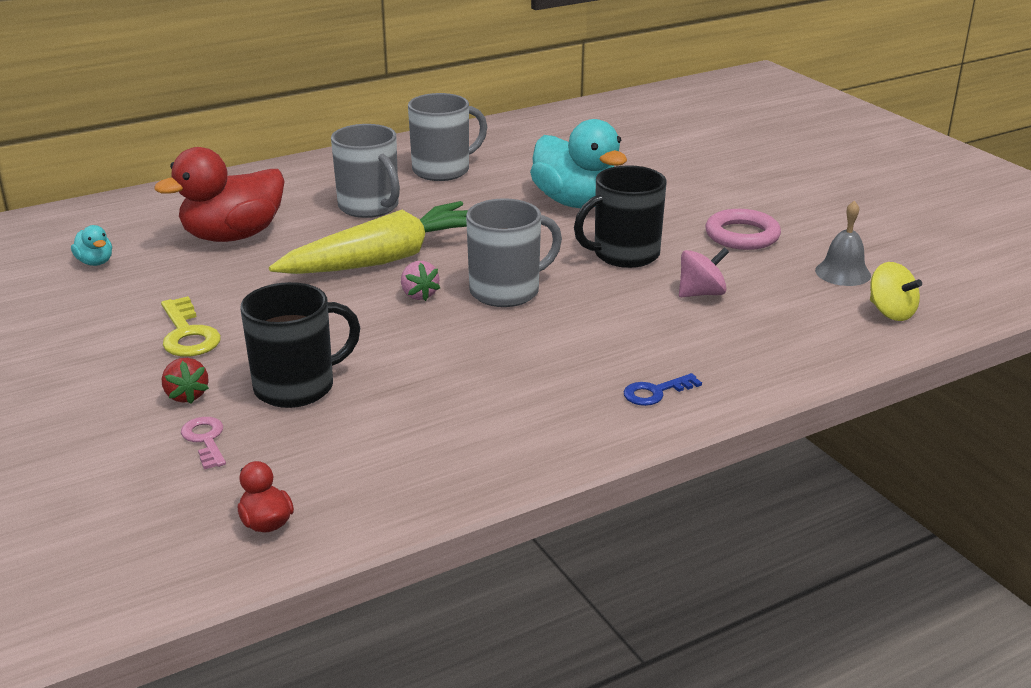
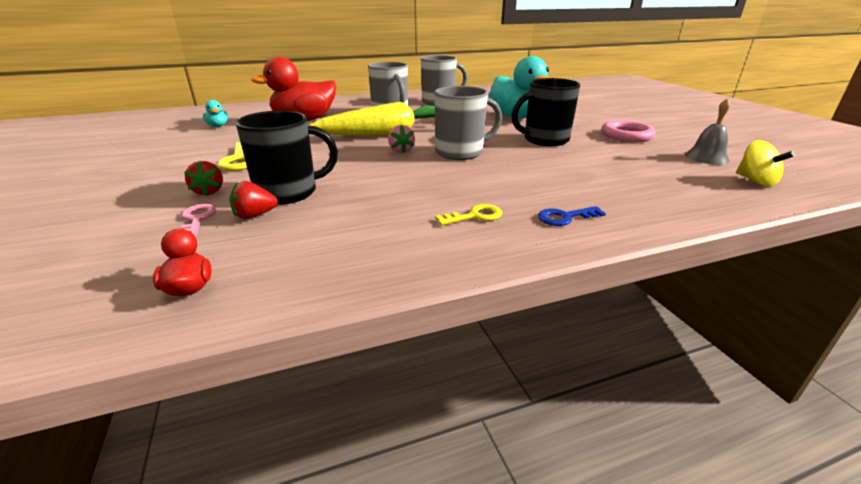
camera: 10 degrees right, 0 degrees up
pink spinning top [679,247,729,297] -> none
none -> red strawberry [229,181,278,219]
none -> yellow key [435,204,502,226]

